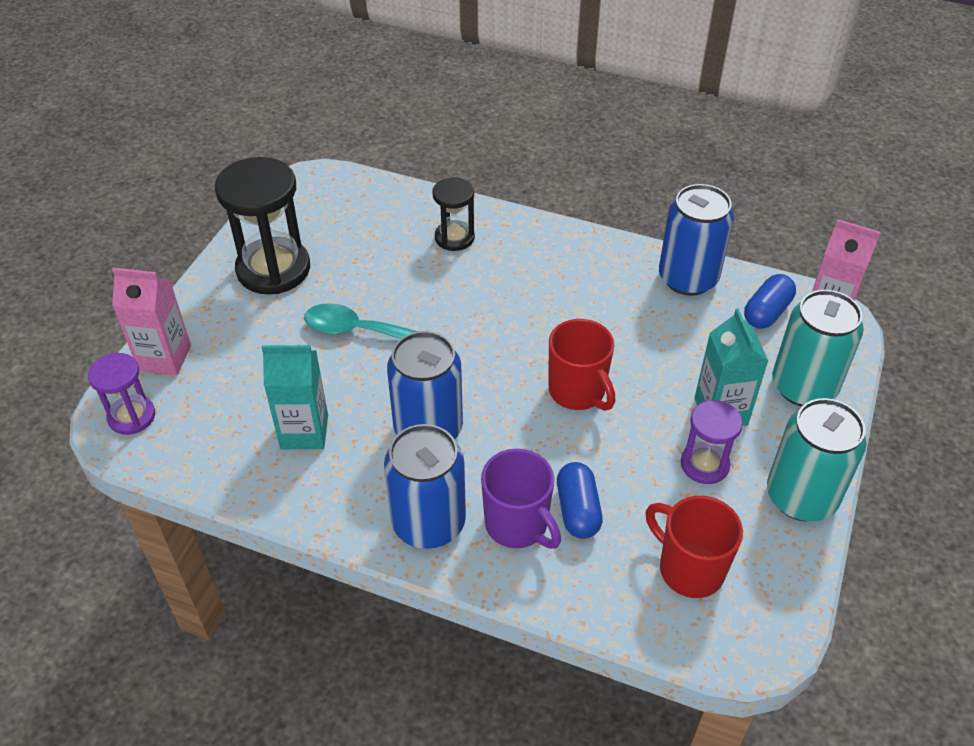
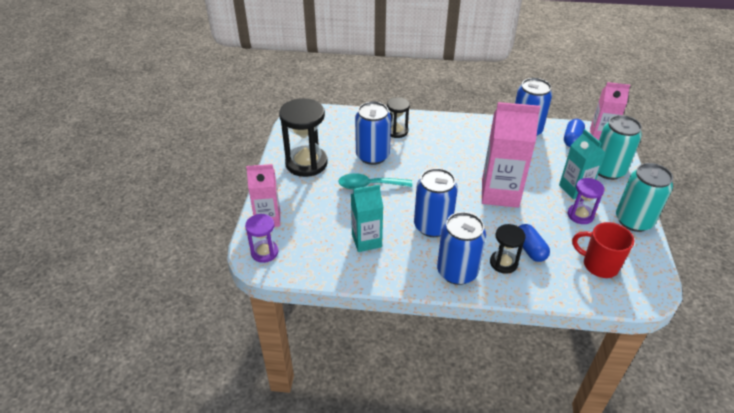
camera: 15 degrees left, 5 degrees down
purple mug [481,449,561,549] -> black hourglass [490,224,526,274]
red mug [549,319,615,411] -> pink carton [482,102,540,208]
none -> blue can [355,102,391,165]

